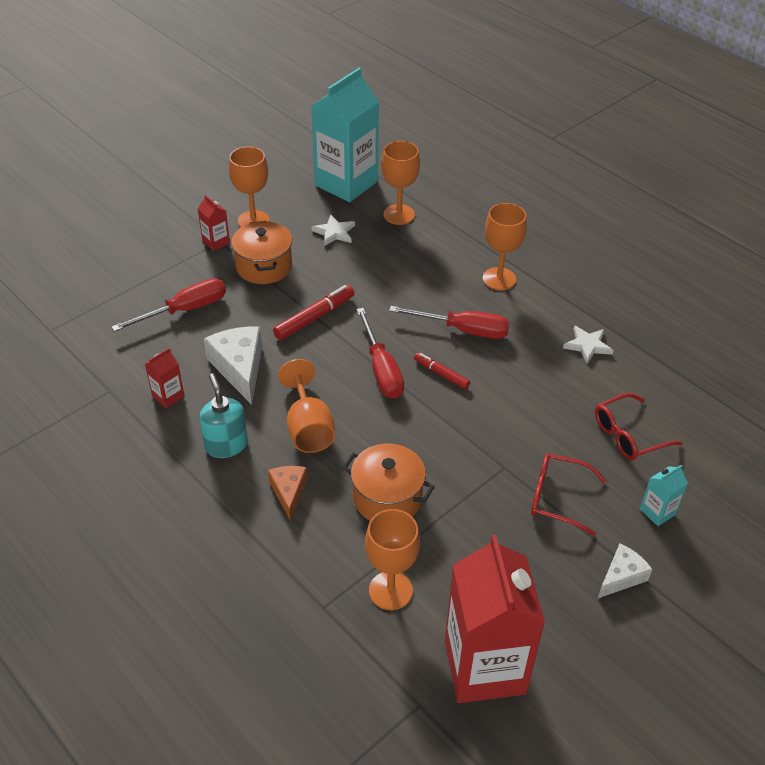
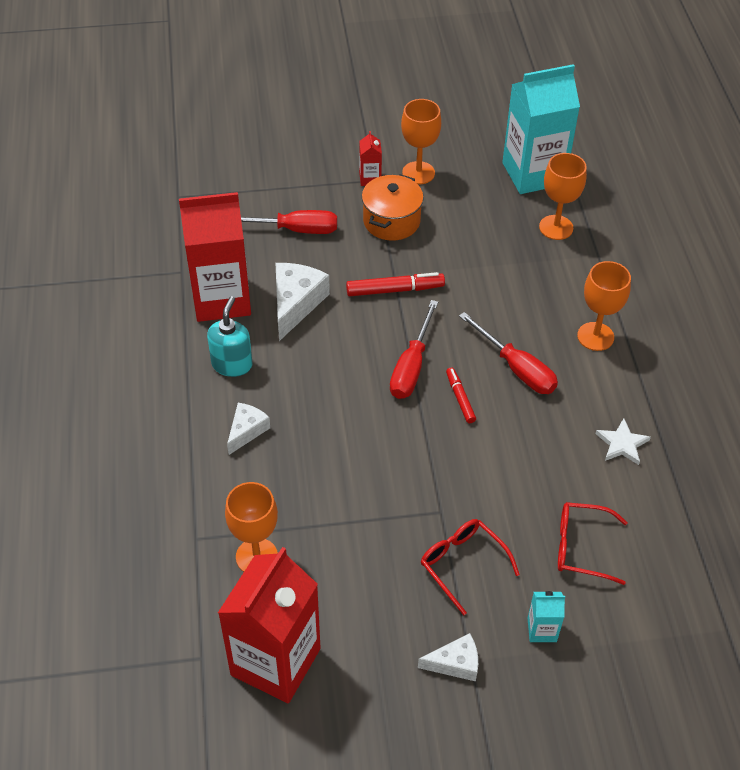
camera: 35 degrees right, 5 degrees up
red carton [145,348,185,408] -> red carton [179,192,251,322], size x2.41
orange cheese [268,466,307,521] -> white cheese [227,403,270,455]
orange goblet [278,359,335,453] -> none
white star [311,215,355,246] -> none
orange pot [343,444,435,520] -> none

